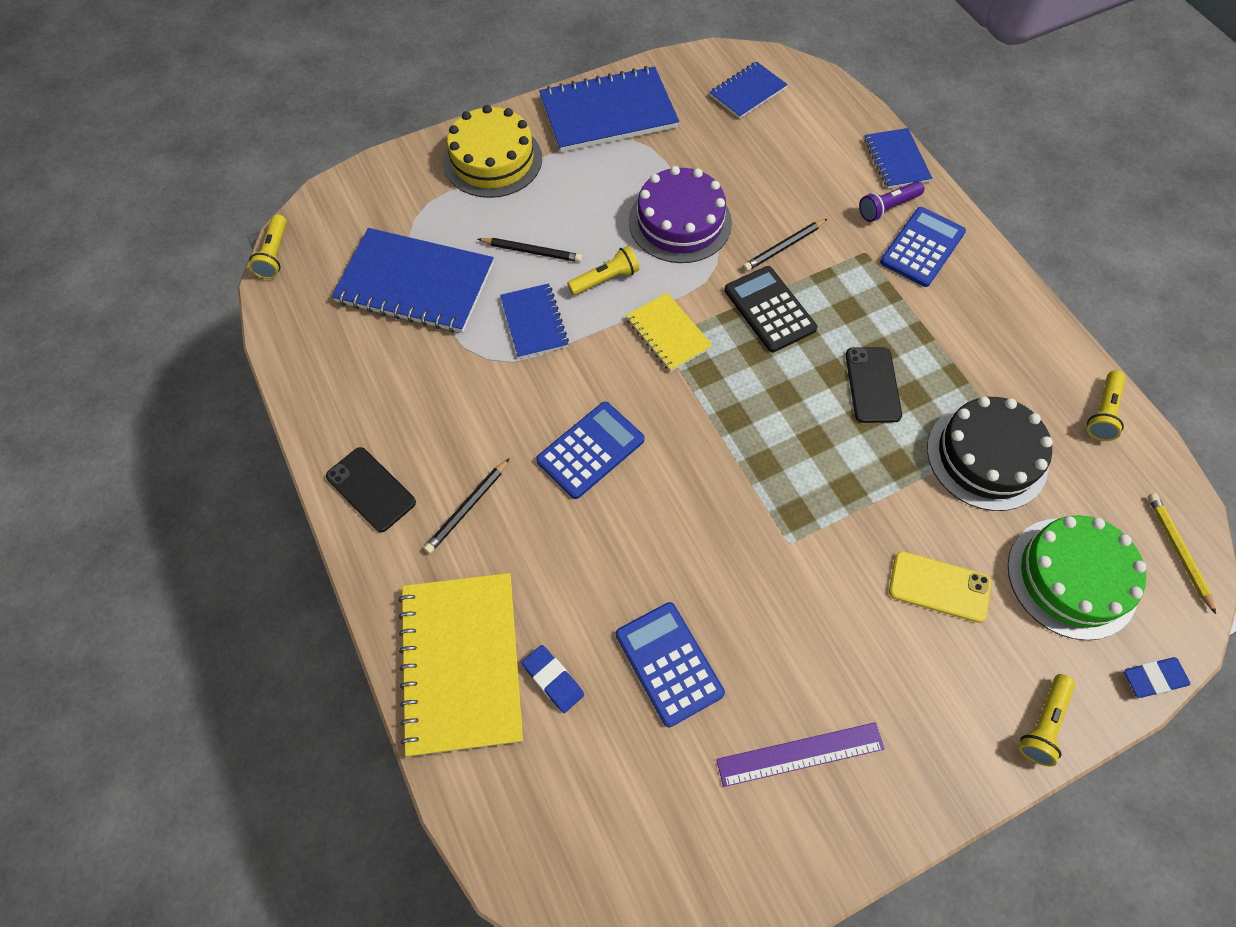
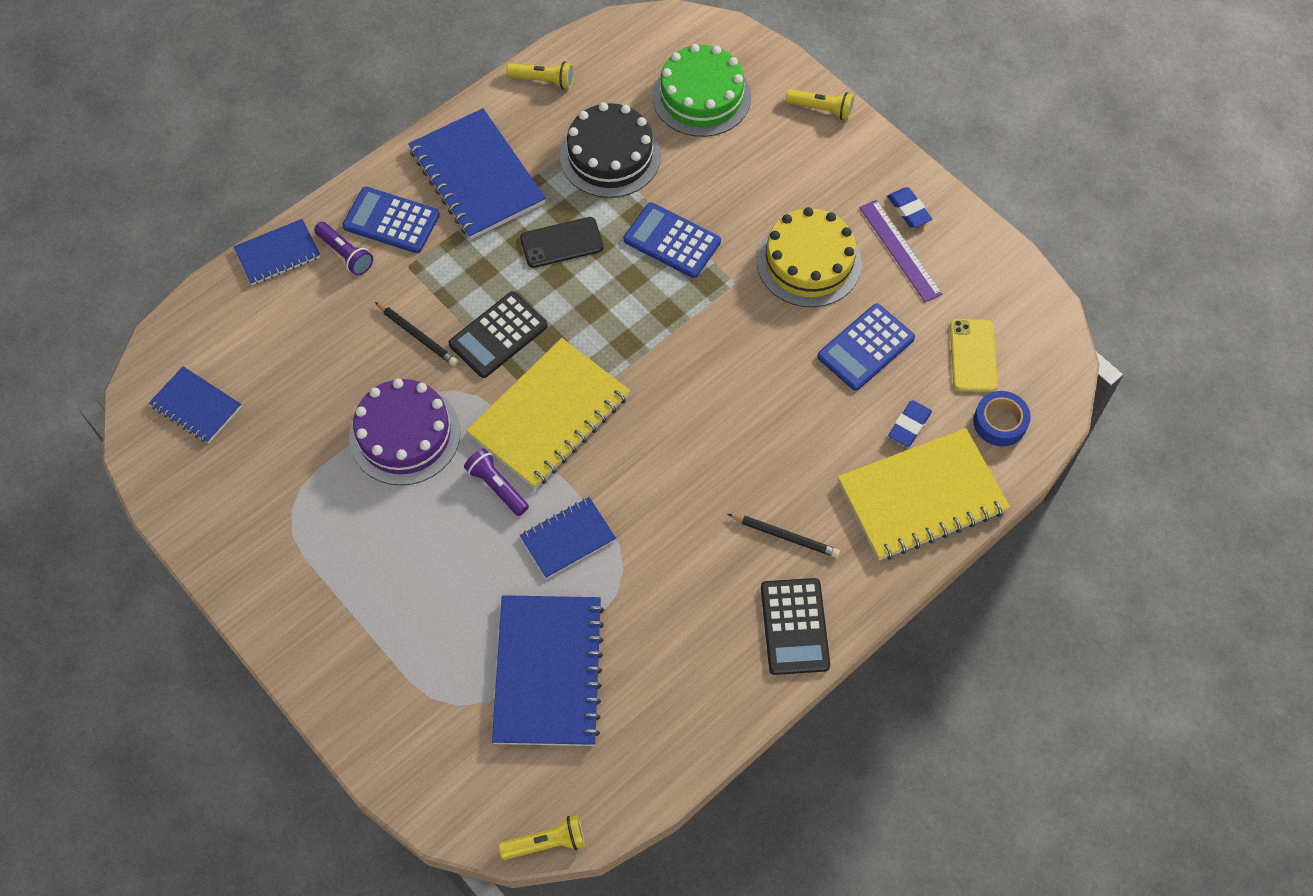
camera: 105 degrees left, 0 degrees up
black phone [326,447,416,532] -> black calculator [761,578,830,675]
yellow cake [443,105,542,198] -> yellow cake moved to [757,207,862,307]
black pencil [478,238,582,262] -> none
blue calculator [536,402,645,499] -> blue calculator moved to [624,203,721,278]
blue notebook [539,66,679,152] -> blue notebook moved to [408,108,546,240]
yellow flashlight [567,246,639,295] -> purple flashlight [464,448,529,516]
yellow notebook [626,293,713,372] -> yellow notebook [466,338,630,489], size x1.81
yellow phone [889,551,991,623] -> yellow phone moved to [950,319,998,392]
blue eraser [1124,657,1190,698] -> blue eraser moved to [887,188,932,228]
yellow pencil [1148,493,1216,614] -> none
none -> blue tape [973,391,1031,446]

